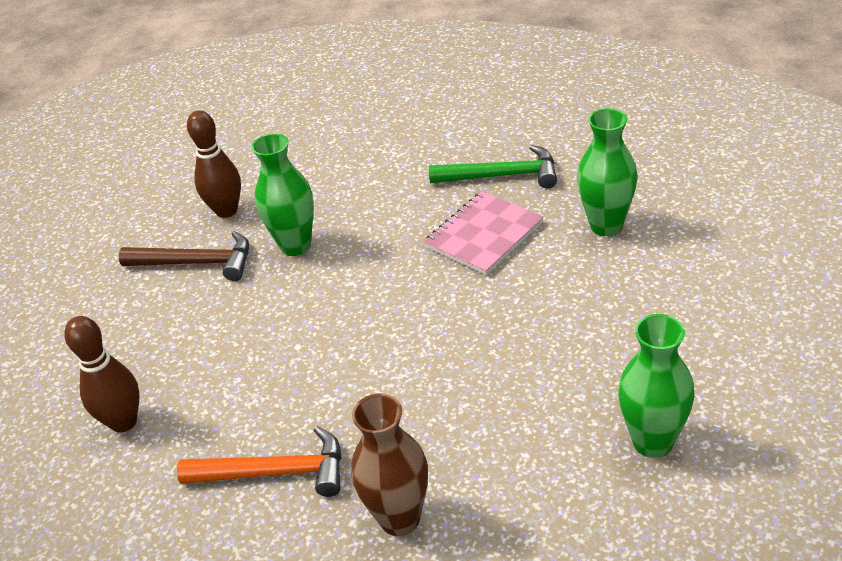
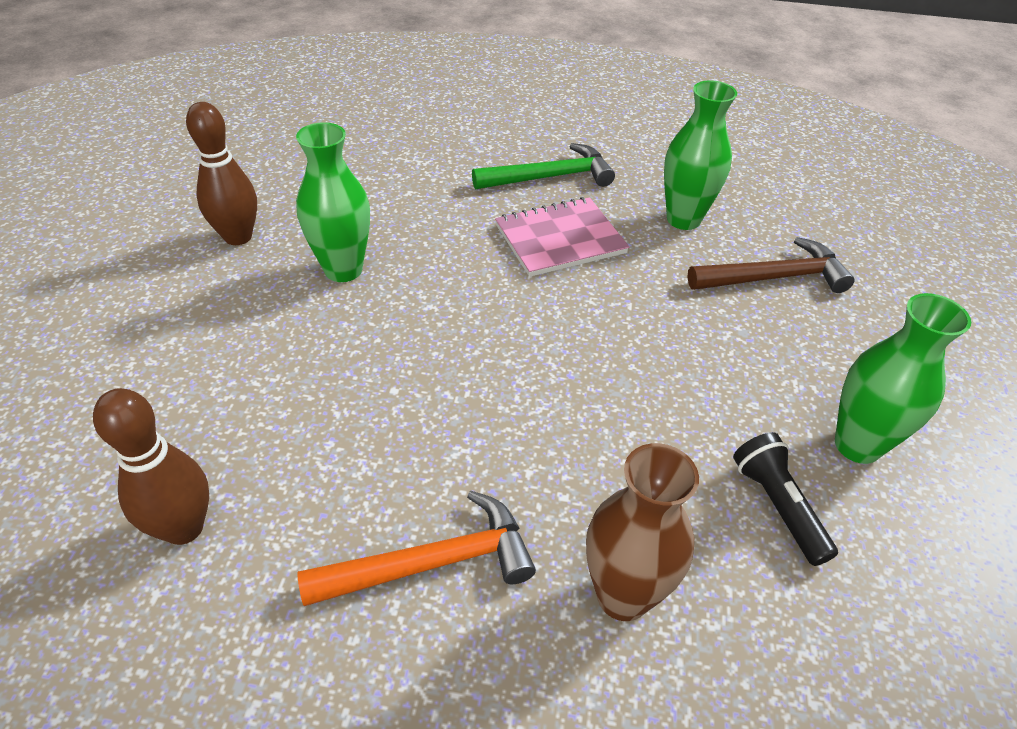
camera: 25 degrees left, 5 degrees up
brown hammer [119,231,249,281] -> brown hammer moved to [688,237,855,293]
pink notebook [423,191,544,275] -> pink notebook turned 45 degrees clockwise [495,197,629,277]
none -> black flashlight [733,432,838,566]

